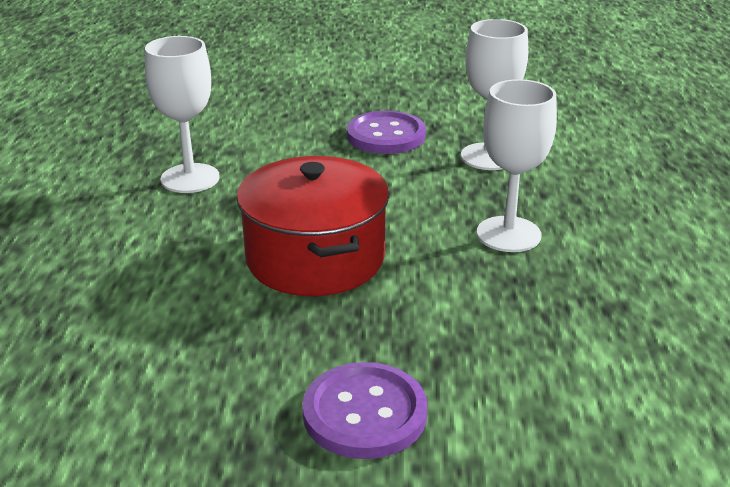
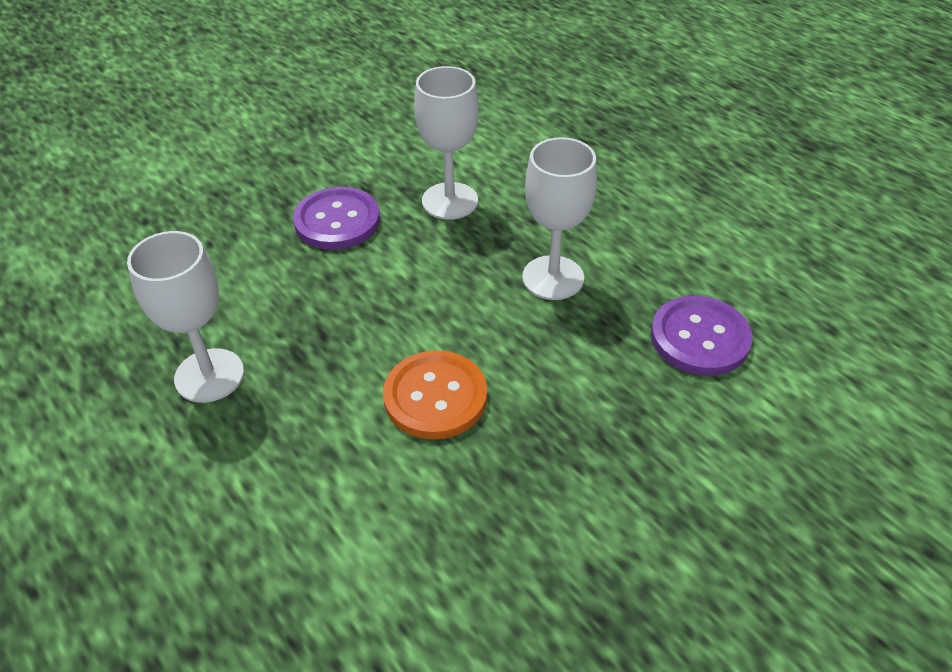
camera: 40 degrees left, 15 degrees up
red pot [236,156,389,296] -> orange button [383,350,487,440]
purple button [302,362,427,459] -> purple button moved to [651,296,753,376]

